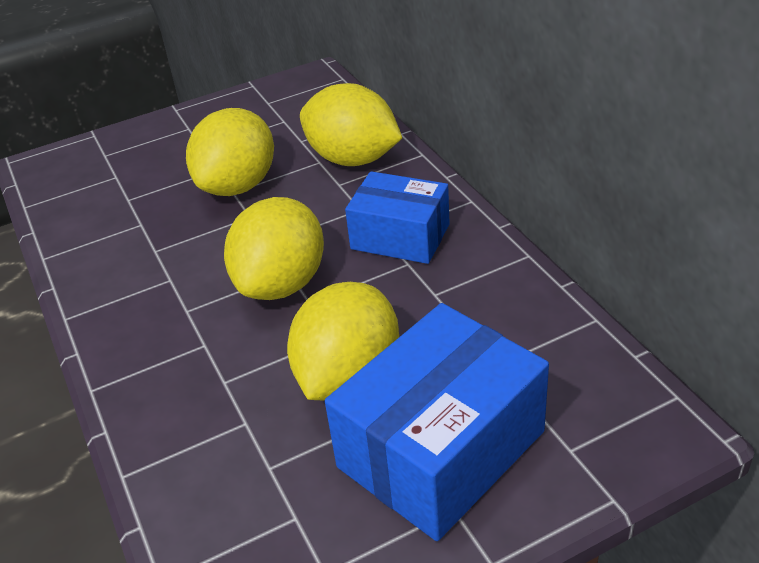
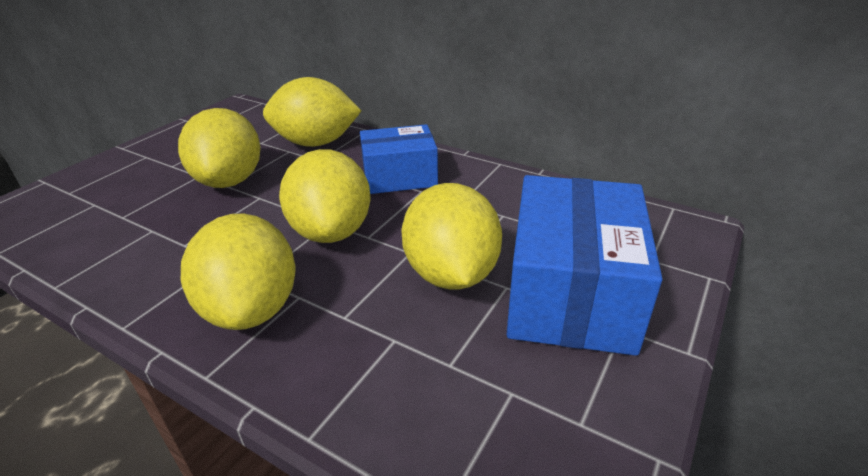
camera: 35 degrees left, 5 degrees down
none -> yellow lemon [181,213,296,330]

